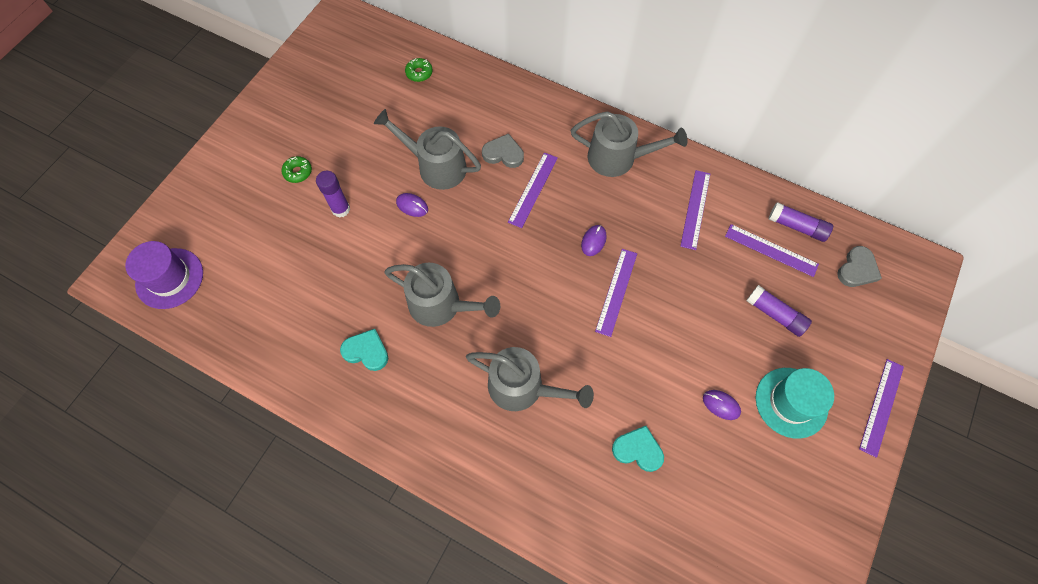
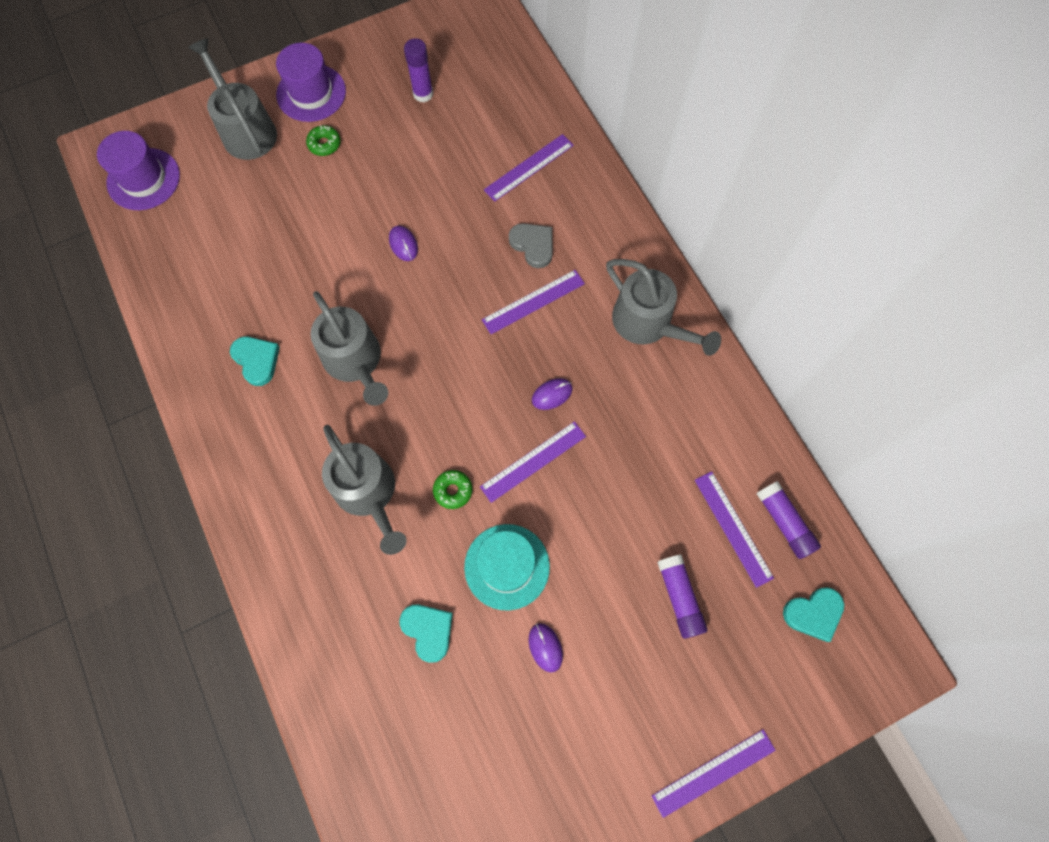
camera: 35 degrees right, 5 degrees up
purple glue stick [316,171,350,218] -> purple glue stick moved to [404,38,433,102]
grey watering can [374,109,481,190] -> grey watering can moved to [188,38,277,160]
green donut [405,58,433,82] -> green donut moved to [433,470,472,509]
purple ruler [680,170,710,250] -> purple ruler moved to [484,134,574,202]
turquoise hat [756,368,834,439] -> turquoise hat moved to [464,524,550,611]
grey heart [837,246,882,287] -> turquoise heart [783,587,844,642]
none -> purple hat [276,43,346,122]

